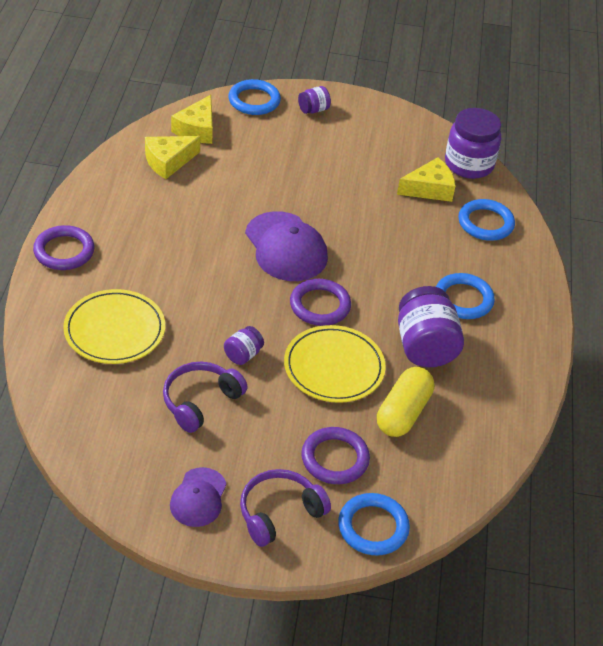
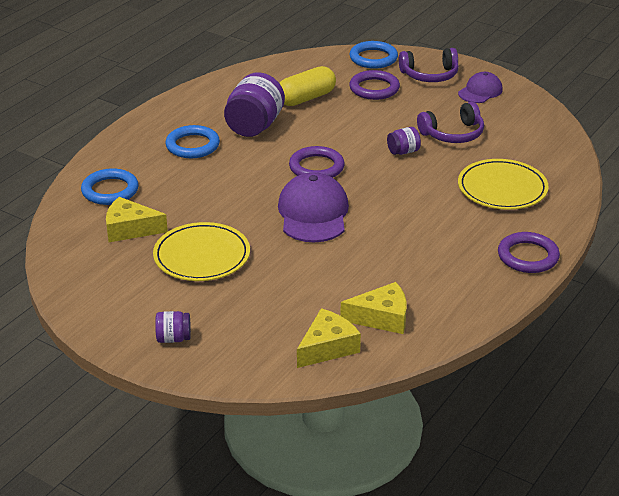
camera: 150 degrees left, 10 degrees down
blue ring [228,79,281,115] -> none
yellow plate [284,325,386,403] -> yellow plate moved to [153,222,250,281]
purple jar [445,108,501,179] -> none

